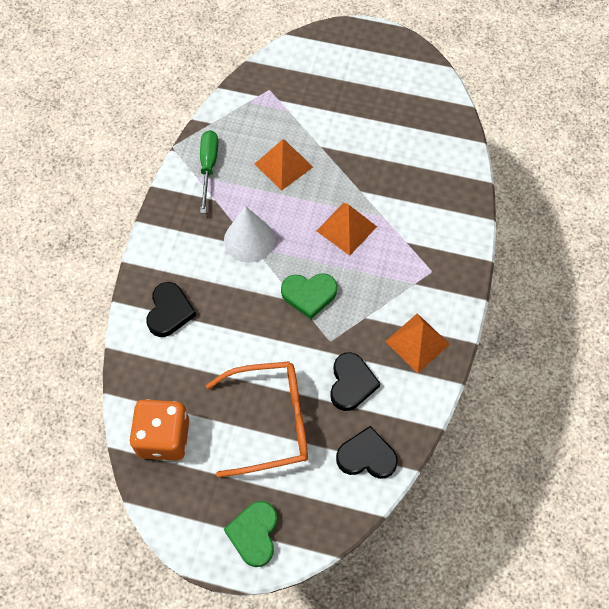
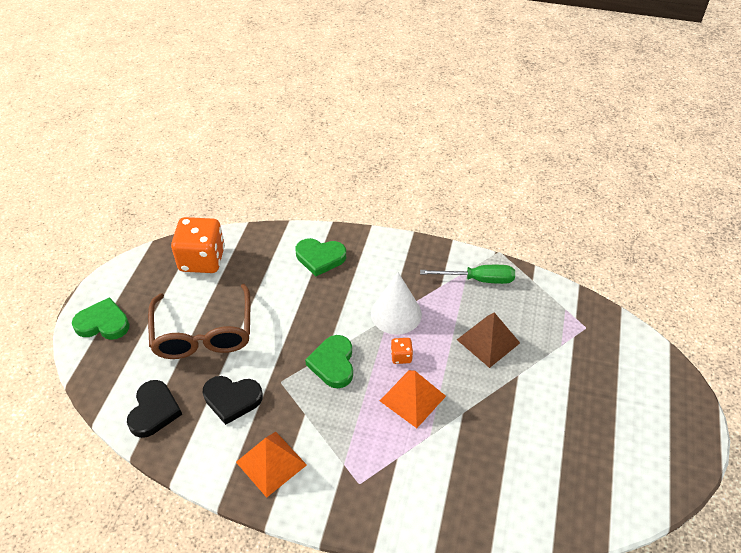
camera: 90 degrees right, 15 degrees down
black heart [146,282,196,337] -> green heart [295,238,346,276]
orange glasses [206,361,308,477] -> brown glasses [148,284,250,359]
orange pyramid [255,139,313,191] -> brown pyramid [457,312,520,368]
none -> orange dice [391,338,413,364]

